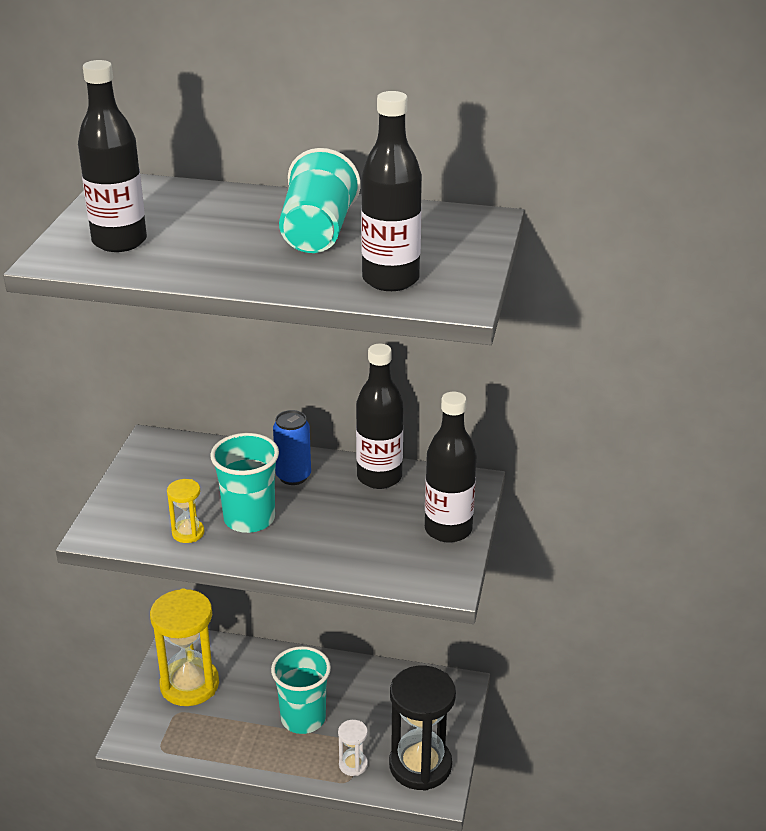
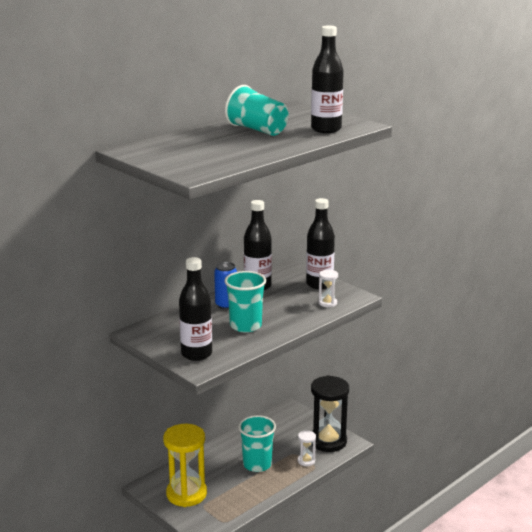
camera: 55 degrees left, 10 degrees down
black bottle [78,60,147,252] -> black bottle moved to [179,257,212,361]
yellow hourglass [167,479,204,543] -> none
none -> white hourglass [318,270,338,307]

